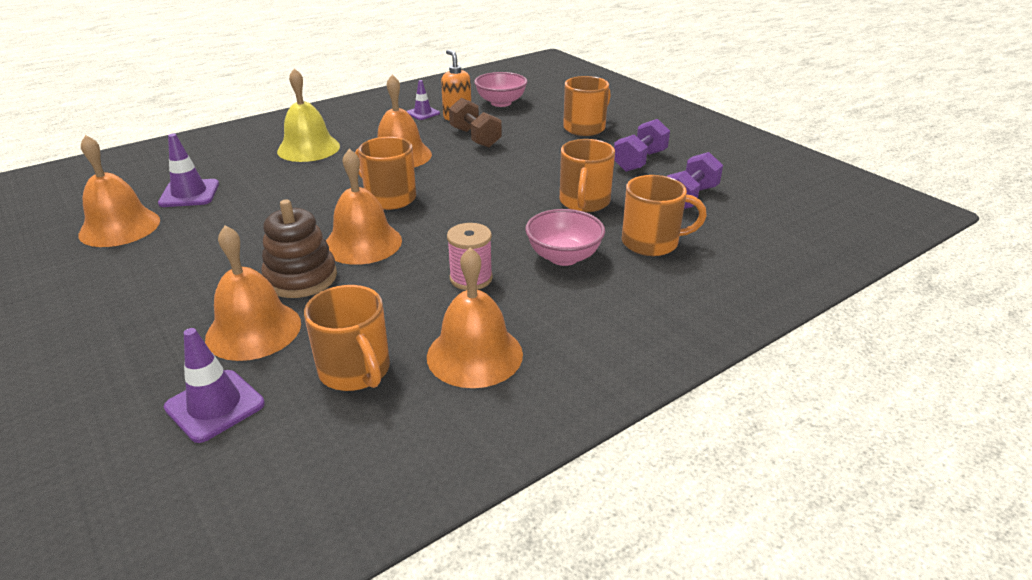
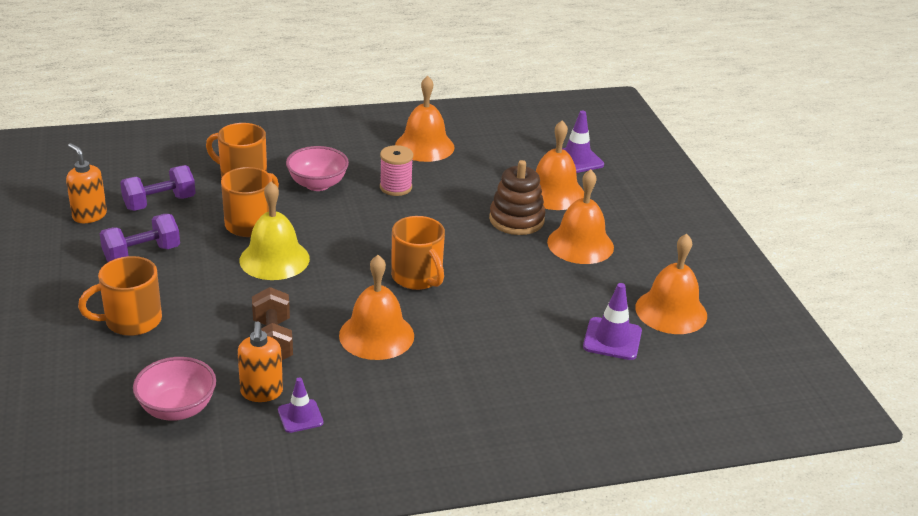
camera: 160 degrees left, 0 degrees up
yellow bell [277,68,340,162] -> yellow bell moved to [239,182,310,280]
orange mug [304,285,390,391] -> none
orange bell [326,149,402,265] -> orange bell moved to [547,169,614,264]
none -> orange soap dispenser [66,143,107,223]

